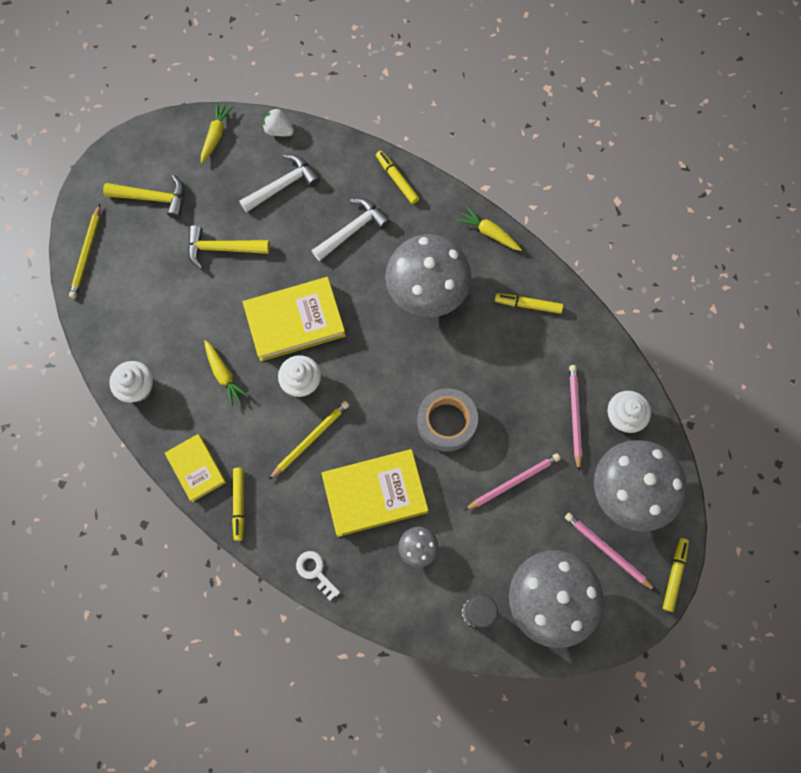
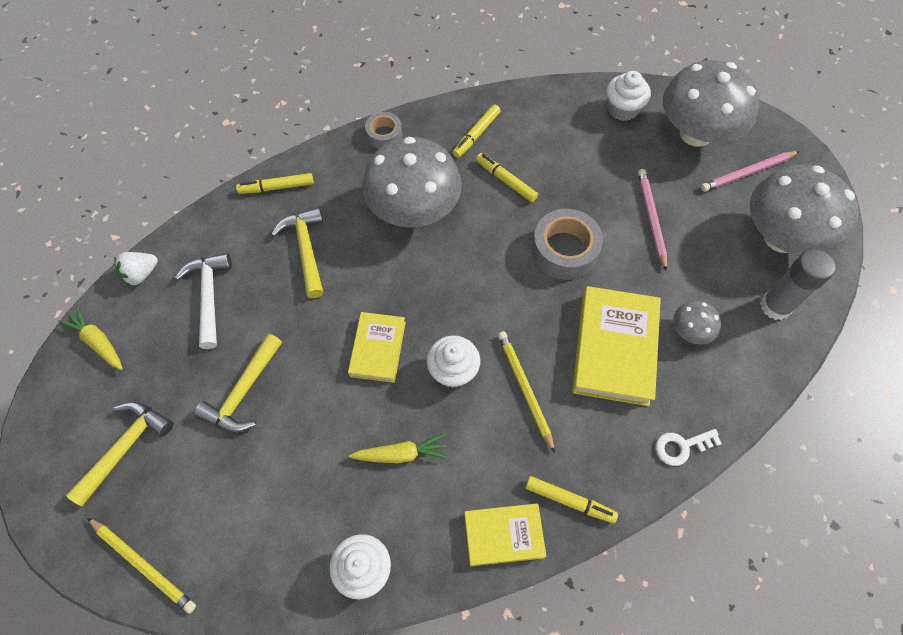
camera: 65 degrees left, 10 degrees down
yellow book [243,277,346,361] -> yellow book [348,312,406,383], size x0.60
white hammer [312,198,390,261] -> yellow hammer [271,207,323,298]
yellow carrot [457,206,522,251] -> grey tape [365,112,402,149]
pink pencil [569,365,582,471] -> none
yellow marker [663,538,689,612] -> yellow marker moved to [476,153,538,202]

